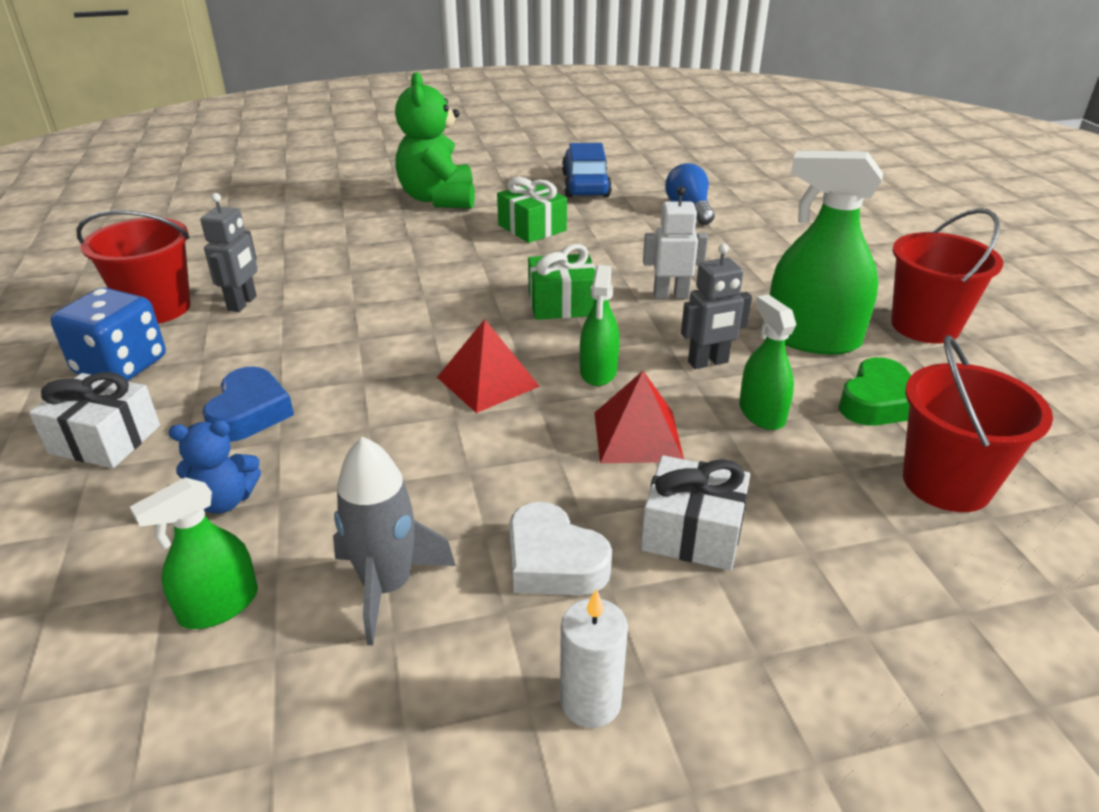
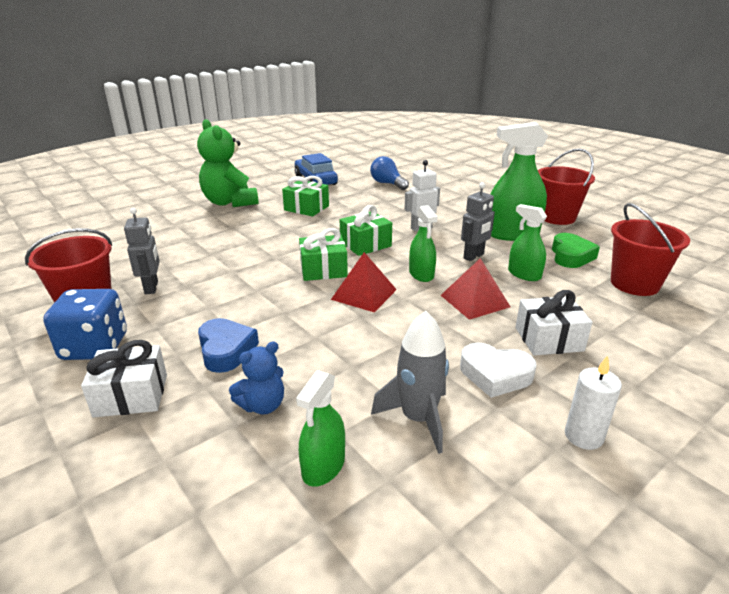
camera: 25 degrees left, 5 degrees down
none -> green gift [299,228,348,281]

